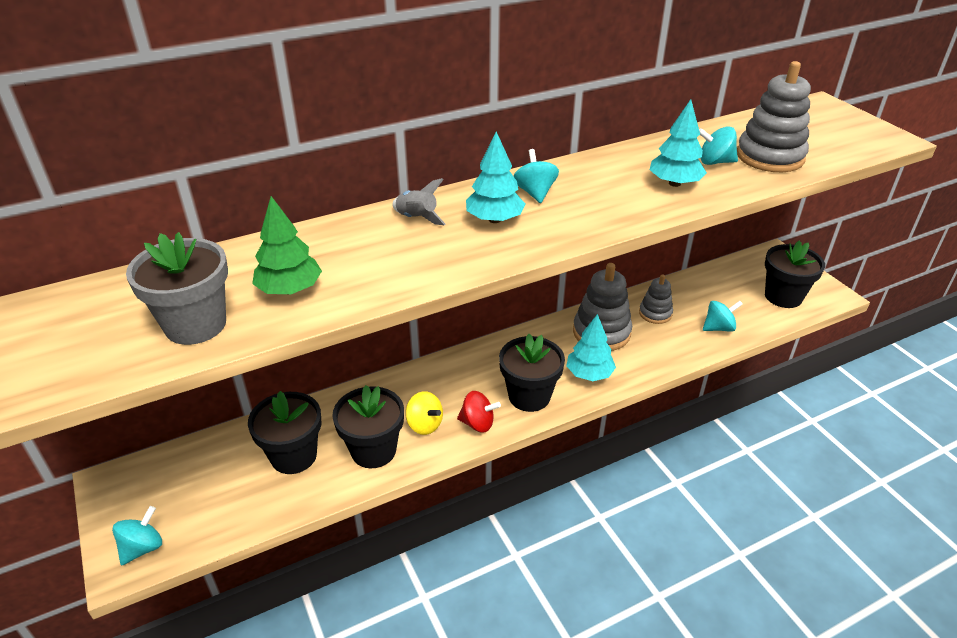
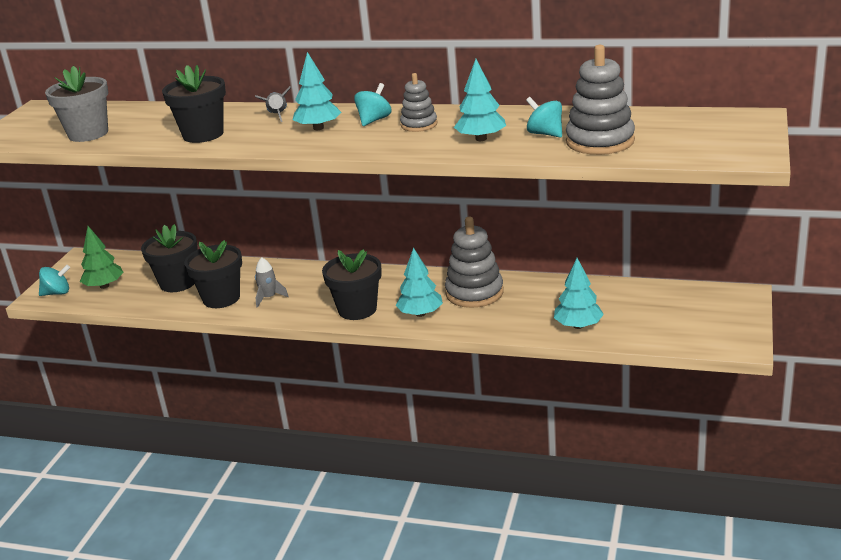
camera: 45 degrees right, 10 degrees down
green tree [252,196,322,294] -> green tree moved to [80,226,124,289]
yellow spinning top [406,391,443,435] -> grey rocket [255,257,289,308]
red spinning top [457,391,501,433] -> none
grey stacking toy [639,274,673,324] -> grey stacking toy moved to [400,73,437,132]
turquoise spinning top [703,301,743,332] -> turquoise tree [554,258,604,329]
black flower pot [765,241,825,308] -> black flower pot moved to [162,65,226,143]

